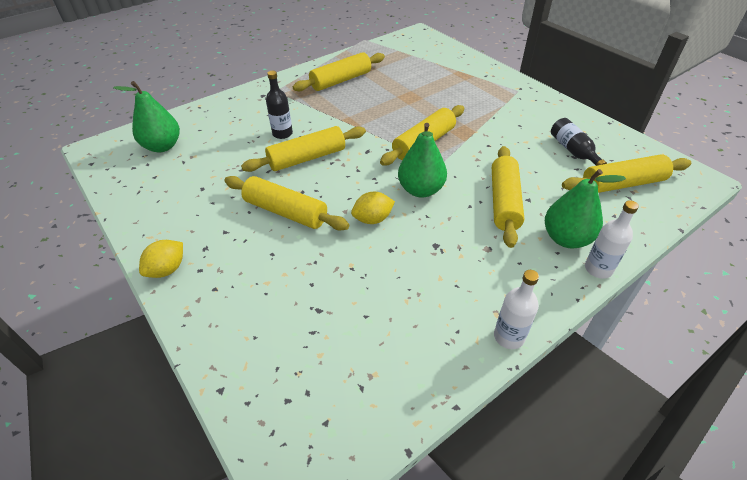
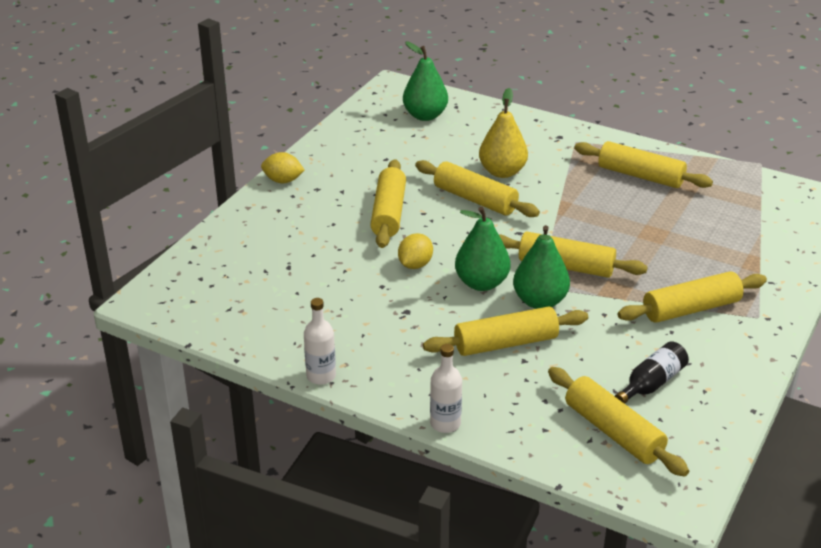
camera: 65 degrees right, 10 degrees down
black bottle [266,71,293,139] -> yellow pear [479,88,528,178]
yellow lemon [351,192,395,224] -> yellow lemon turned 75 degrees clockwise [398,233,433,269]
green pear [545,169,626,248] -> green pear moved to [513,225,570,309]
none -> yellow rolling pin [618,271,767,323]

